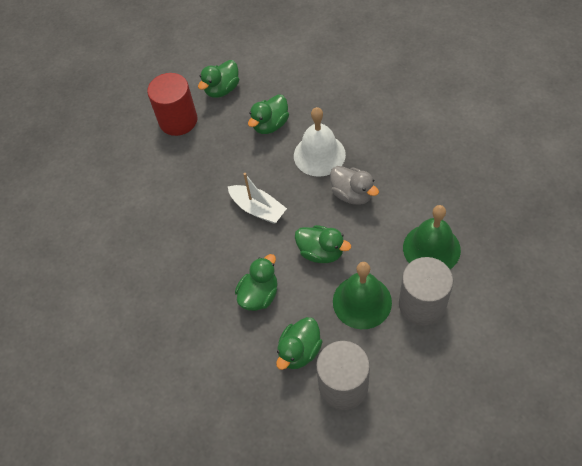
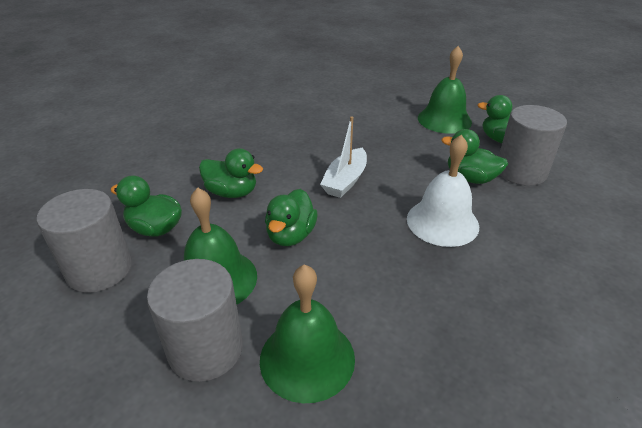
camera: 75 degrees right, 20 degrees down
red cylinder [147,73,197,136] -> green bell [418,46,472,134]
grey duck [330,166,379,205] -> none
none -> grey cylinder [499,105,567,186]

